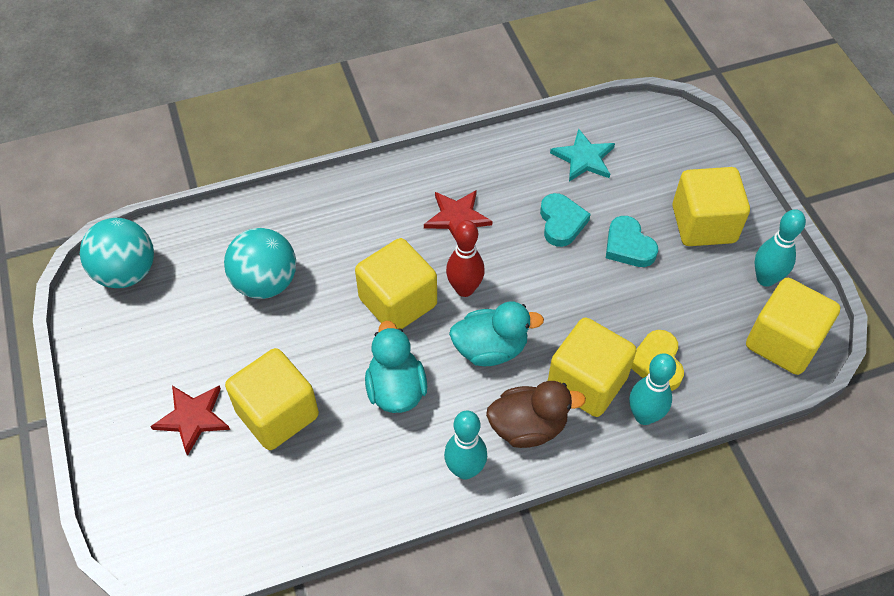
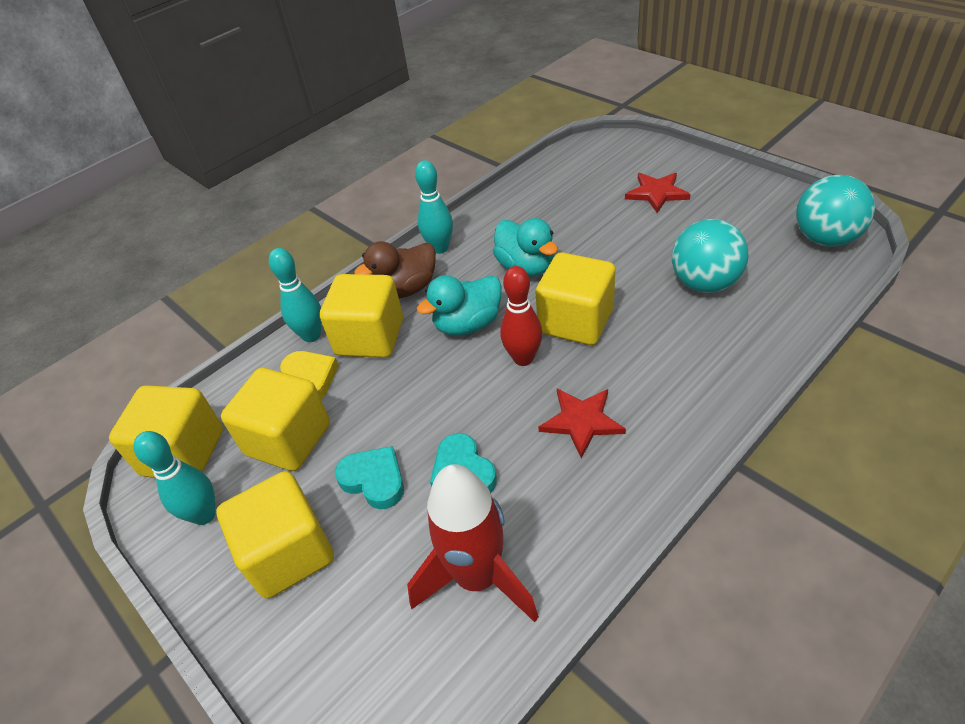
camera: 160 degrees right, 10 degrees down
yellow cube [225,348,319,450] -> yellow cube moved to [221,368,330,471]
turquoise star [550,129,615,182] -> red rocket [407,464,539,622]

